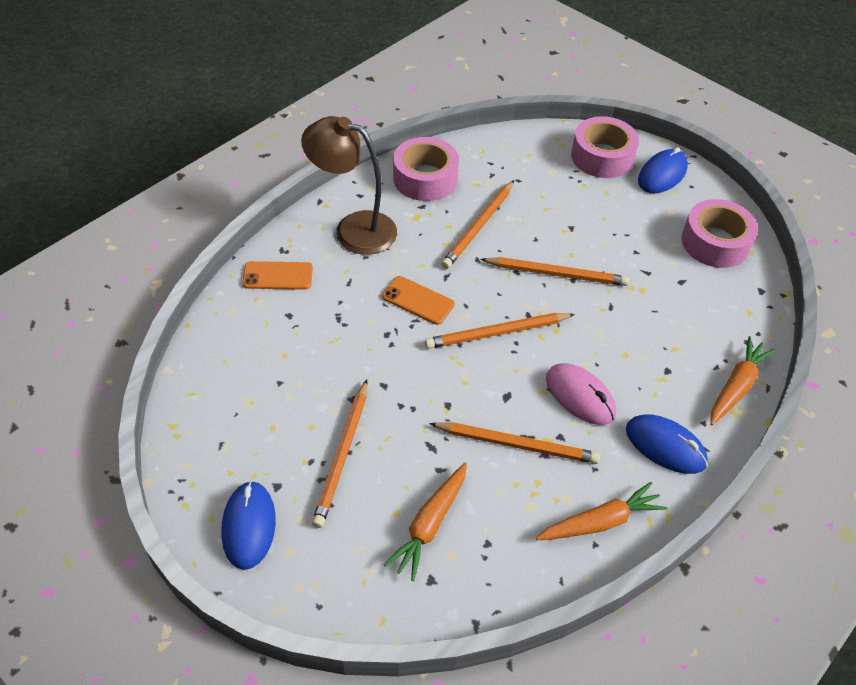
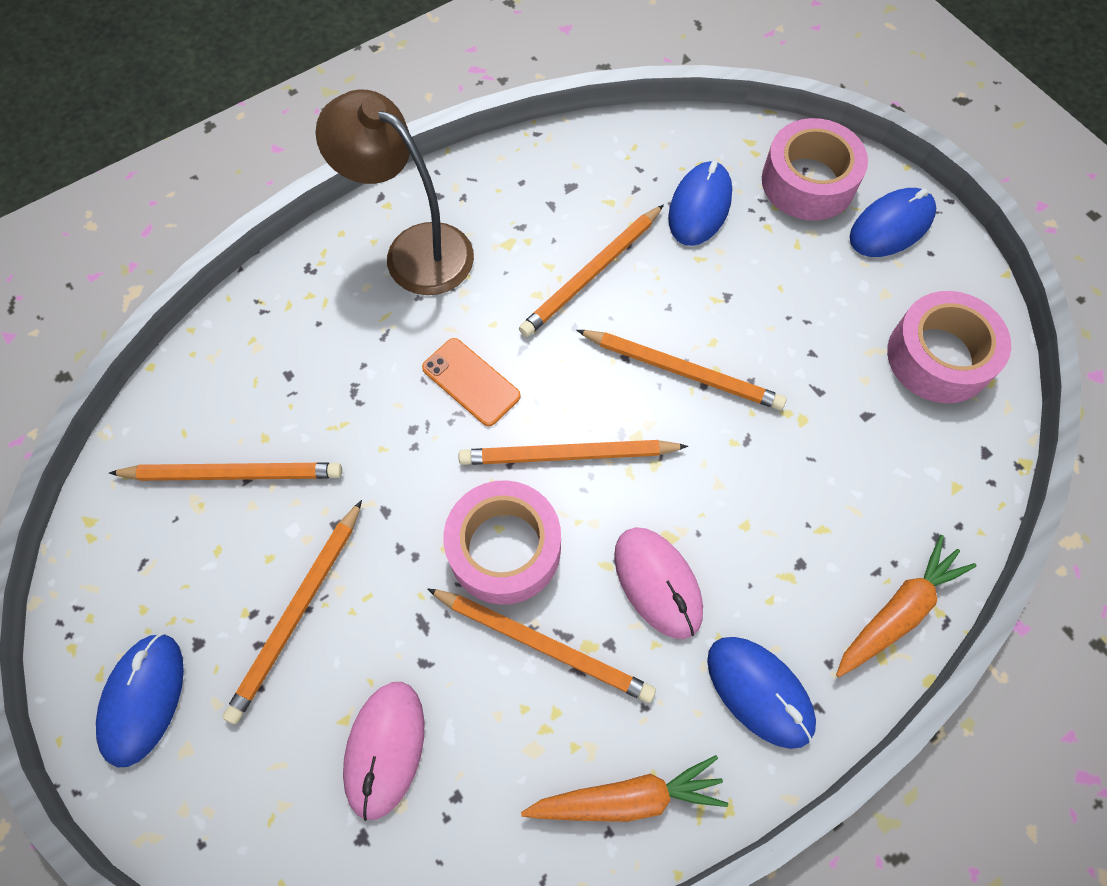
camera: 15 degrees right, 15 degrees up
orange phone [242,261,313,290] -> none
orange carrot [384,463,467,581] -> pink mouse [343,682,424,821]
pink tape [393,137,459,201] -> pink tape moved to [443,480,561,605]
none -> orange pencil [109,462,342,481]
none -> blue mouse [668,161,732,246]

